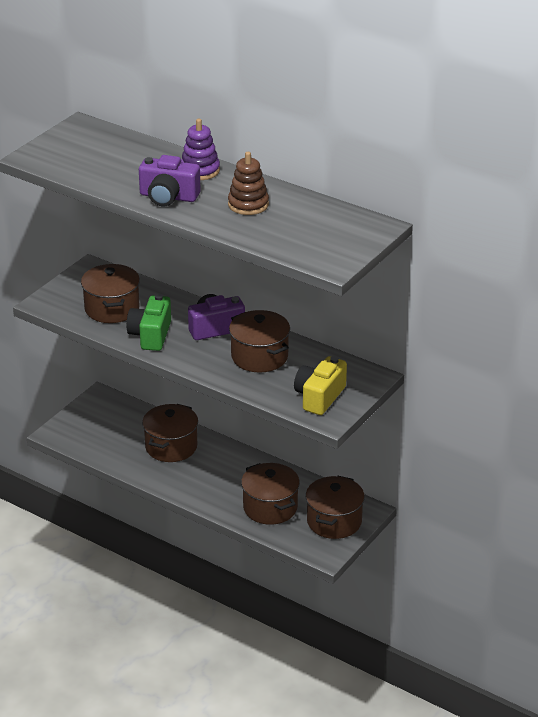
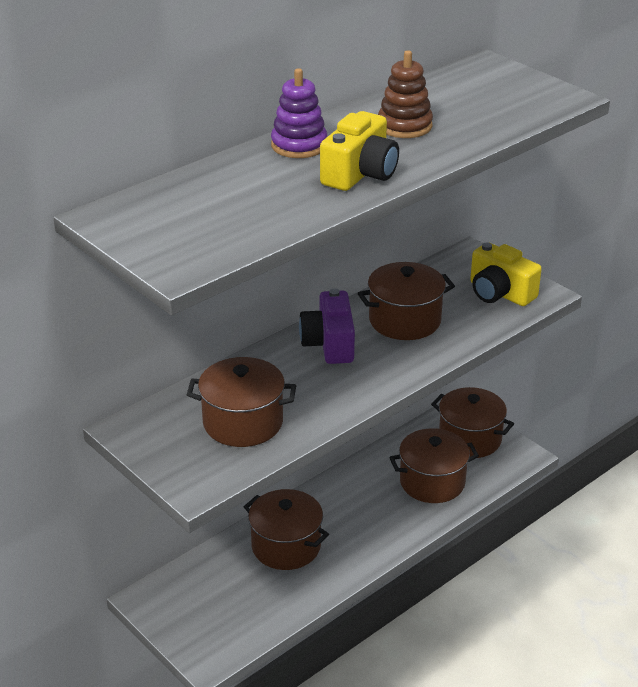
camera: 75 degrees left, 0 degrees up
green camera [127,294,171,351] -> none
purple camera [139,155,201,206] -> yellow camera [320,111,399,191]

